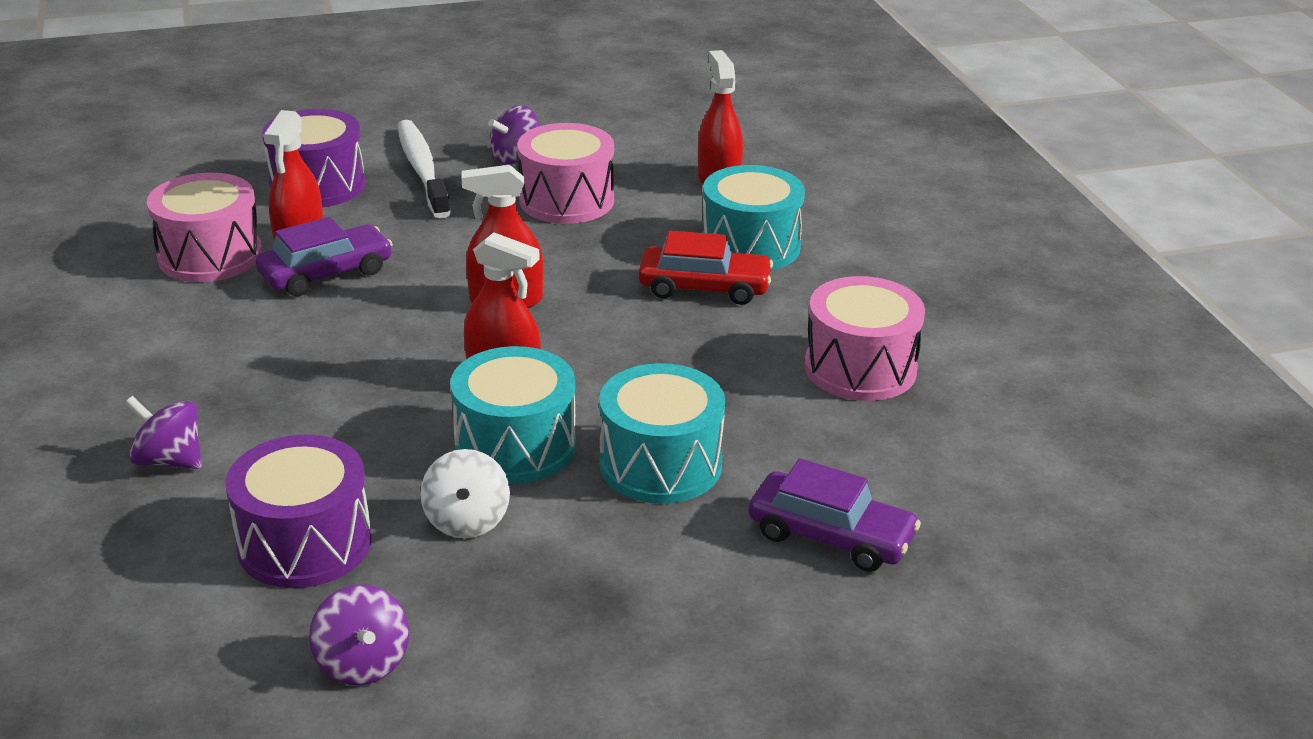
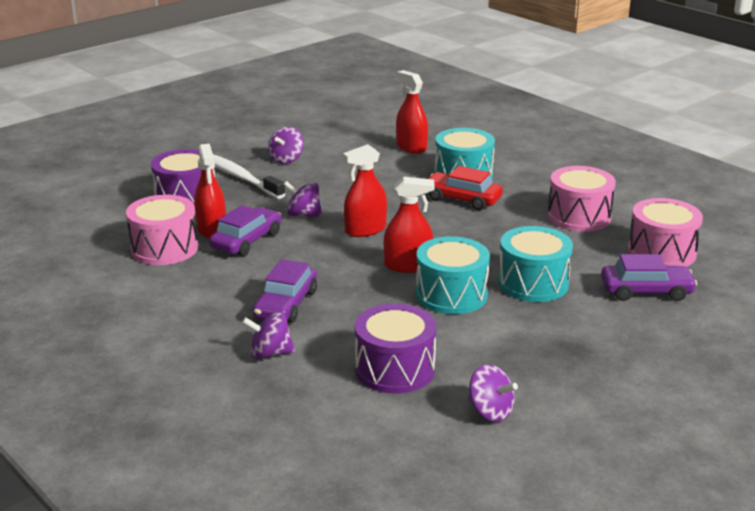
camera: 25 degrees left, 5 degrees down
white spinning top [420,449,510,538] -> none
pink drum [517,123,614,224] -> pink drum moved to [628,198,703,267]
red car [638,231,773,305] -> red car turned 135 degrees counterclockwise [428,166,503,210]
none -> purple car [253,259,317,323]
none -> purple spinning top [283,181,322,217]

